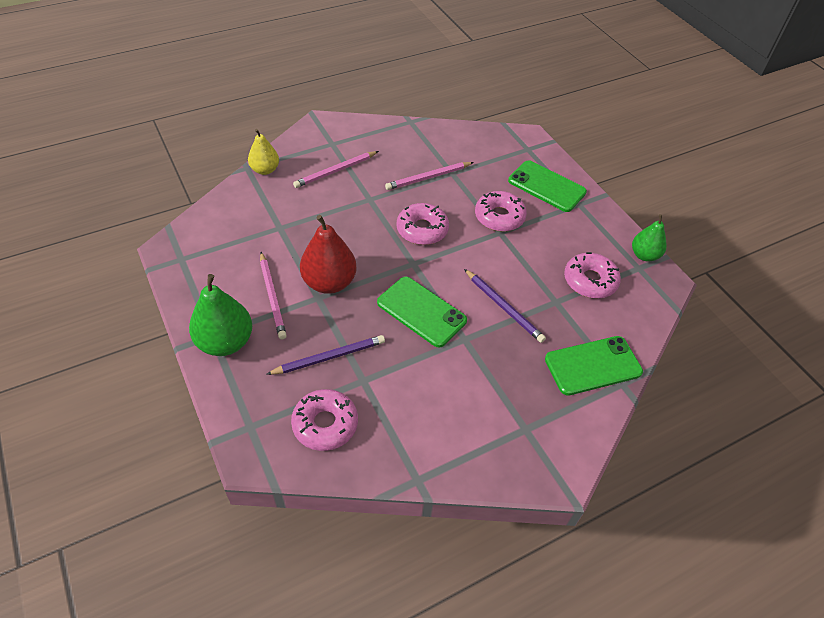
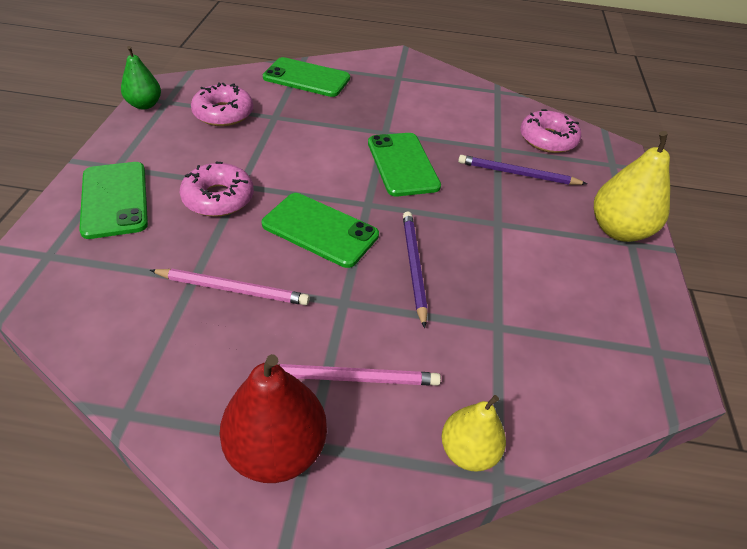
camera: 145 degrees left, 5 degrees down
green pear [189,274,252,356] -> yellow pear [594,131,670,242]
pink pencil [260,252,287,340] -> none
red pear [300,215,357,294] -> red pear moved to [220,354,327,483]
pink donut [396,203,449,245] -> green phone [262,193,379,268]
purple pencil [464,269,546,343] -> purple pencil moved to [403,211,428,328]

